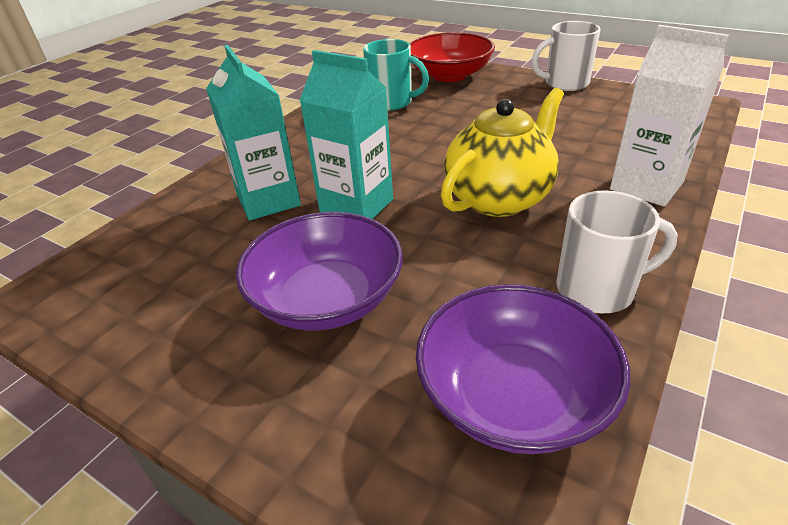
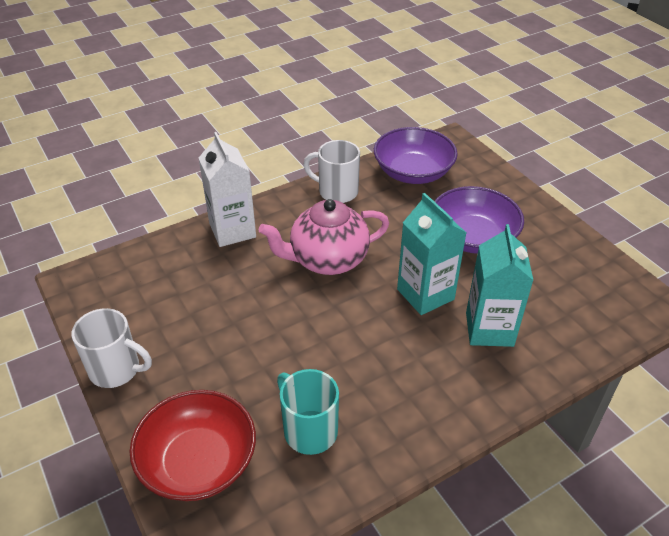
camera: 155 degrees left, 5 degrees up
yellow teapot [441,88,564,217] -> pink teapot [258,199,389,275]

